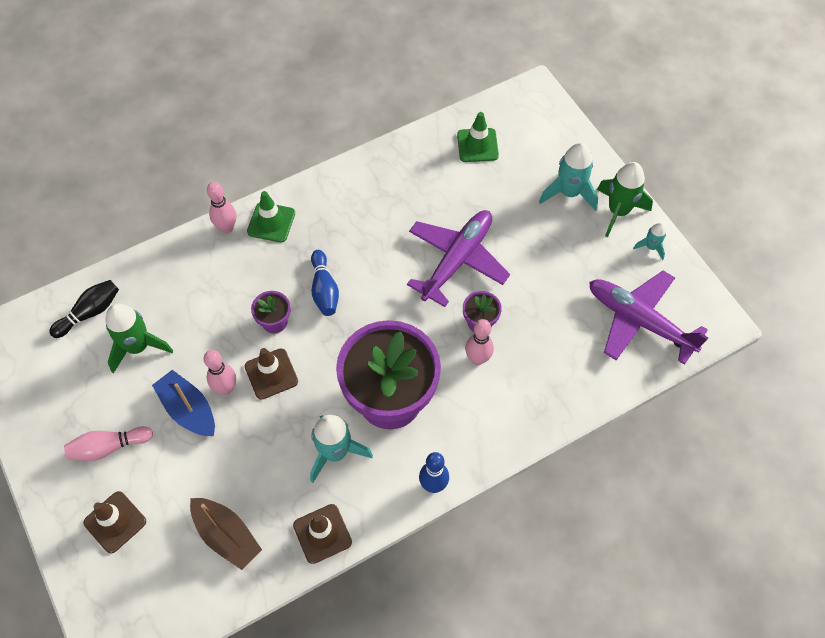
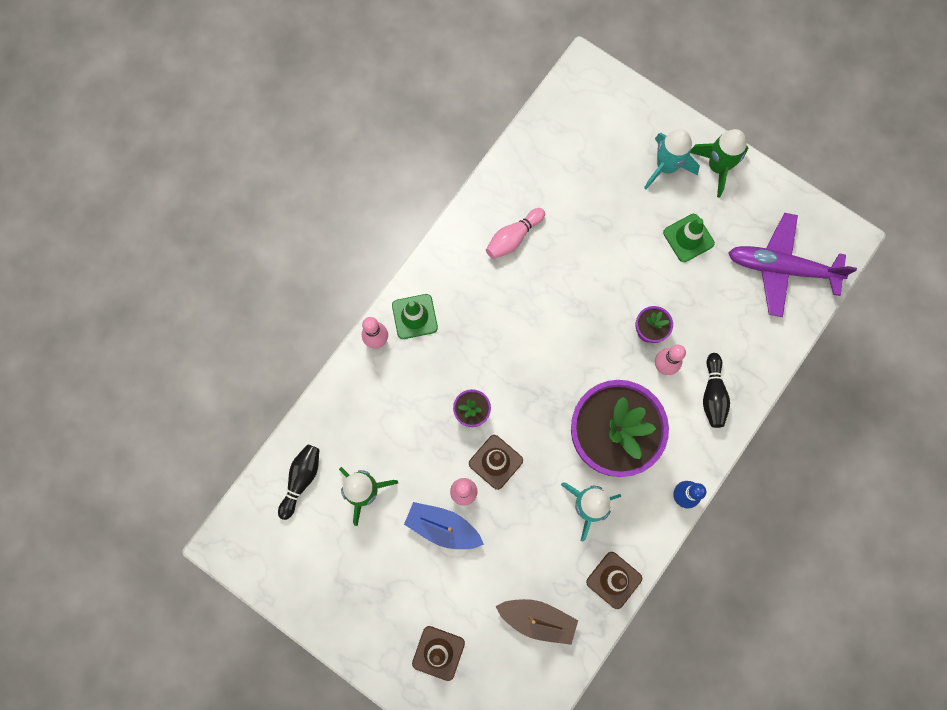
camera: 25 degrees left, 15 degrees up
pink bowling pin [64,426,153,461] -> pink bowling pin moved to [486,208,545,259]
blue bowling pin [311,250,339,316] -> none
purple plane [407,210,510,307] -> none
green traffic cone [457,112,499,162] -> green traffic cone moved to [663,214,715,262]
turquoise rocket [633,223,666,260] -> none
none -> black bowling pin [703,353,730,428]

